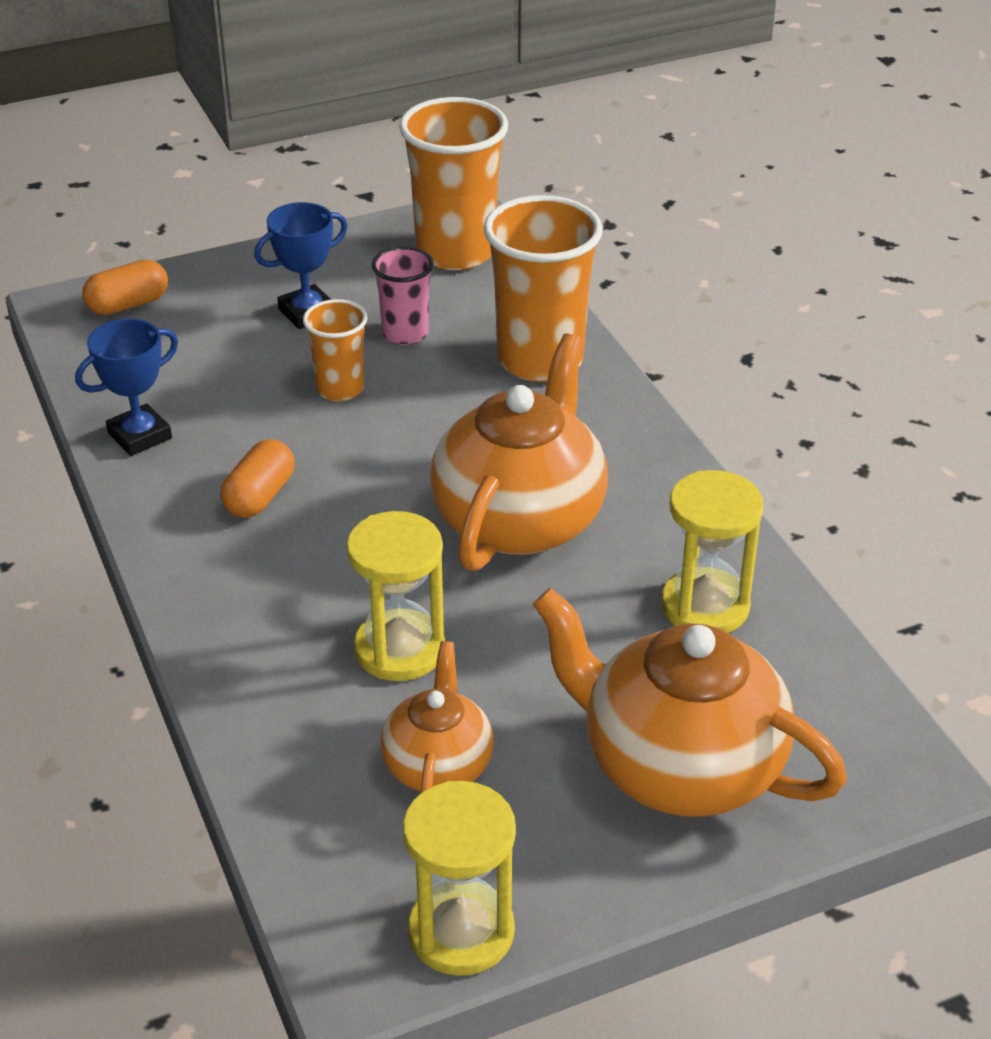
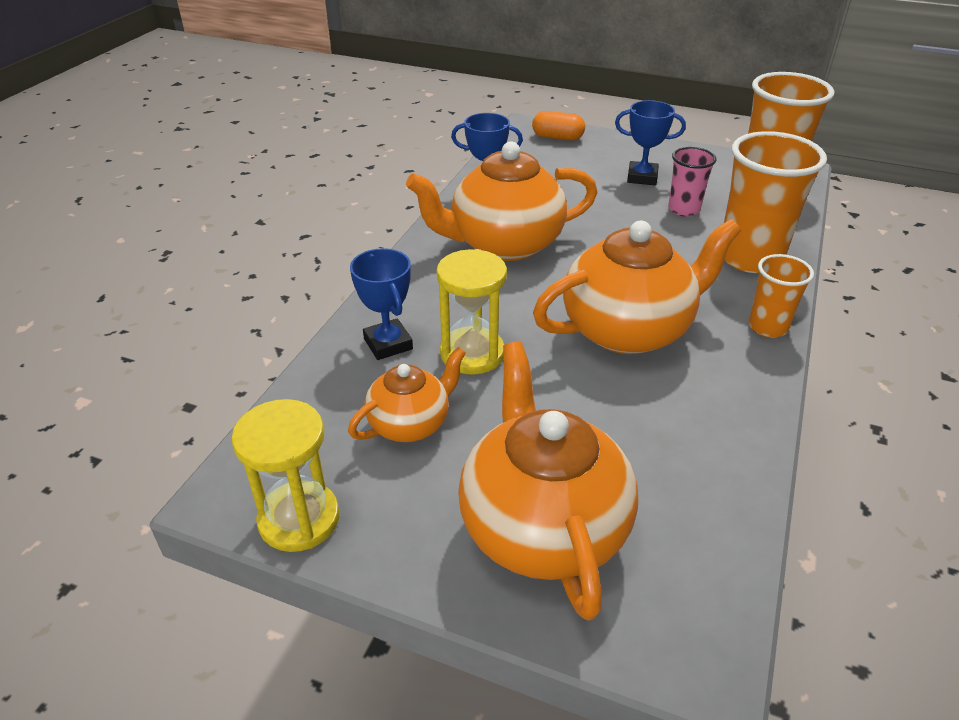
camera: 45 degrees right, 0 degrees up
orange capsule [220,439,295,518] -> orange teapot [406,141,598,261]
orange cup [303,299,368,401] -> orange cup moved to [749,254,814,337]
yellow hourglass [661,470,763,633] -> none
none -> blue trophy [350,248,413,360]

